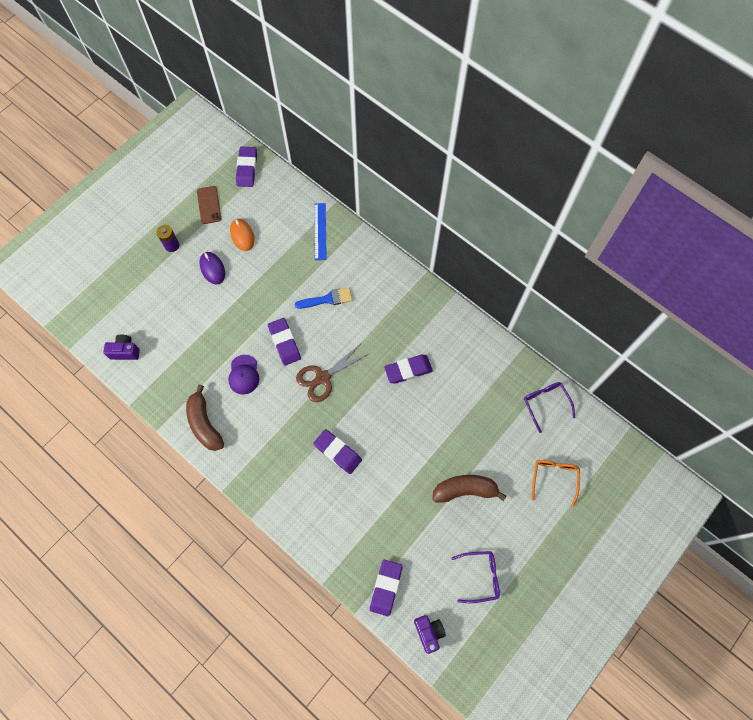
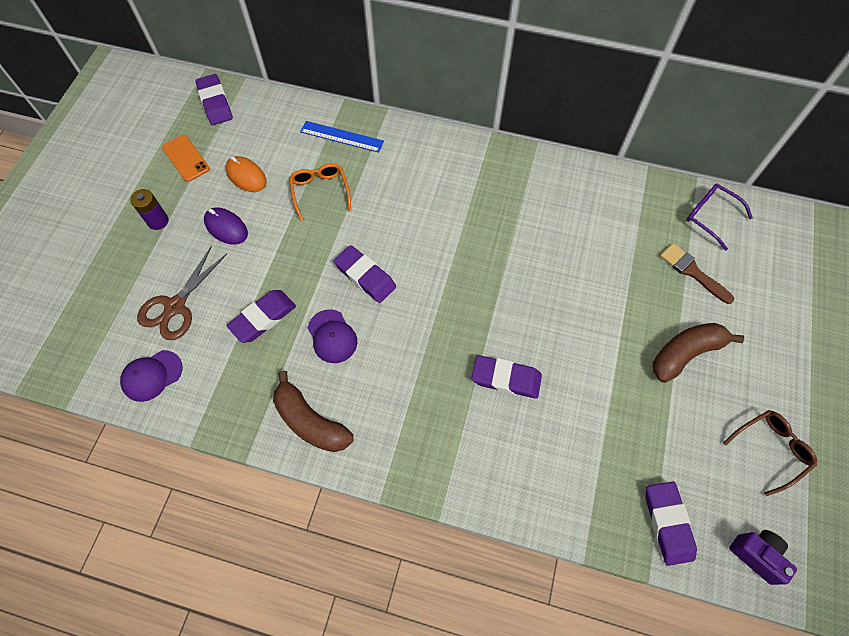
camera: 25 degrees left, 5 degrees down
purple camera [103,335,140,360] -> purple cap [120,350,182,402]
brown phone [197,186,221,224] -> orange phone [162,135,210,182]
blue brush [295,287,352,309] -> none
brown scissors [296,344,369,402] -> brown scissors moved to [137,246,227,340]
blue ruler [314,203,327,260] -> blue ruler turned 45 degrees counterclockwise [300,121,384,153]
purple eraser [384,355,433,384] -> purple eraser moved to [227,290,296,343]
purple glasses [451,551,500,603] -> brown glasses [723,410,817,496]
orange glasses [532,460,580,507] -> orange glasses moved to [289,163,351,222]
none -> brown brush [660,243,734,304]

